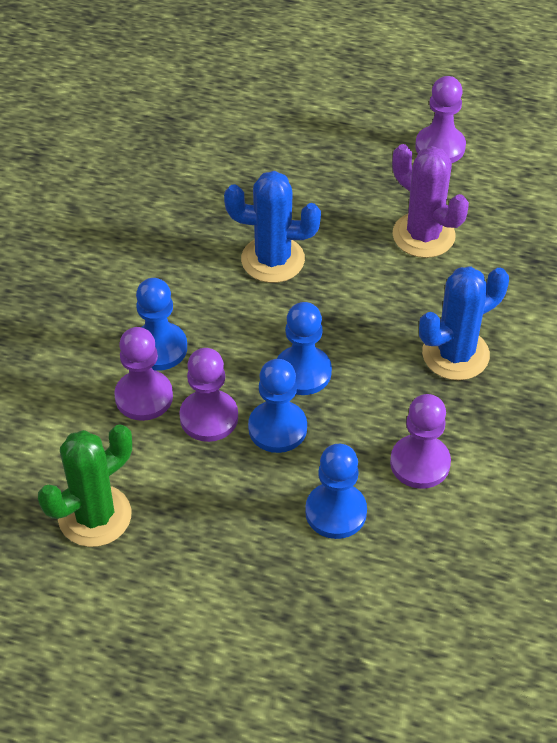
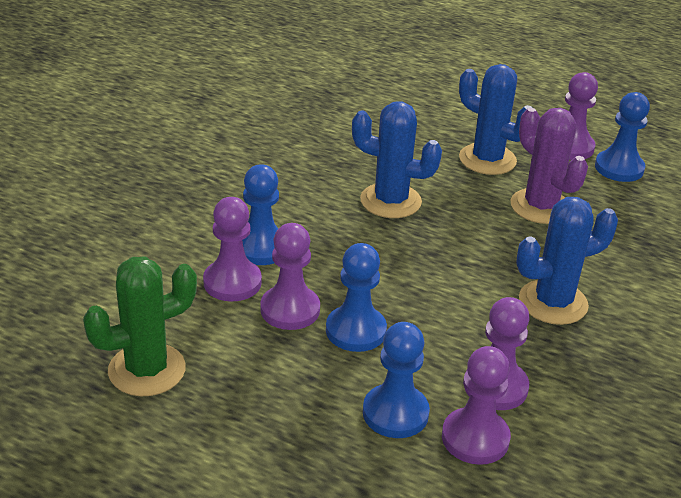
camera: 10 degrees right, 15 degrees down
blue pawn [277,302,332,395] -> blue pawn moved to [595,92,650,182]
none -> purple pawn [442,346,511,465]
none -> blue cactus [459,64,532,175]

